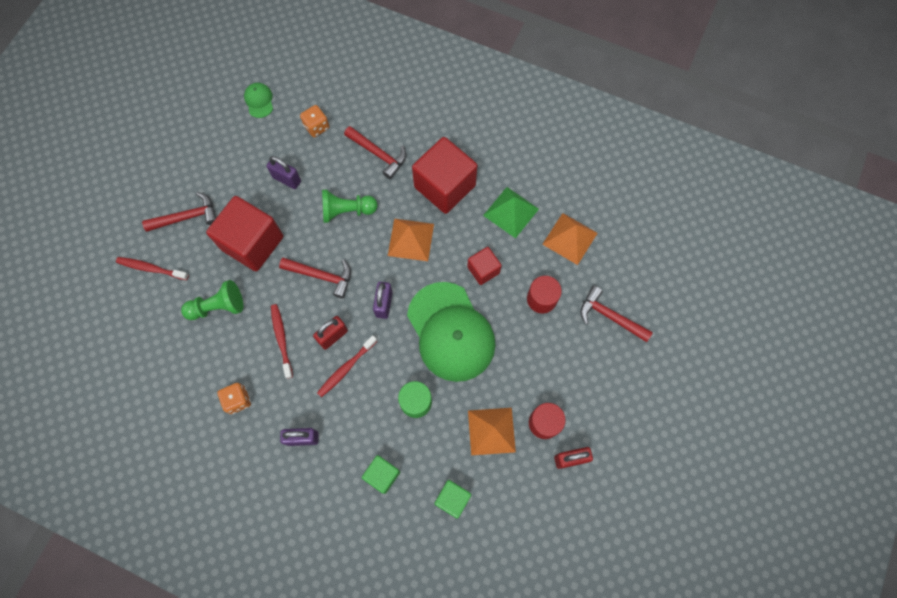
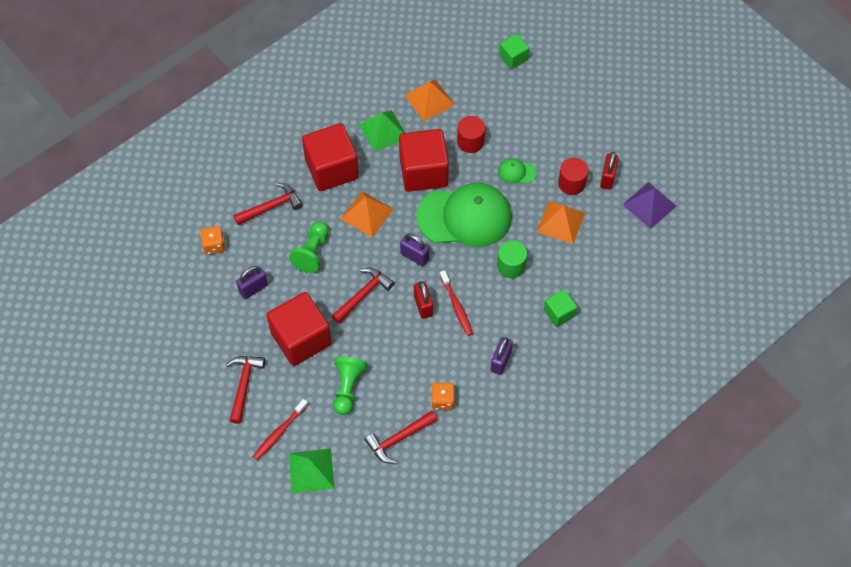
camera: 65 degrees left, 10 degrees down
green cap [244,83,273,118] -> green cap moved to [498,158,536,184]
red toothbrush [271,304,293,379] -> none
green cube [434,480,471,519] -> green cube moved to [499,34,529,69]
red cube [467,247,502,285] -> red cube [399,129,449,192], size x1.93
red hammer [581,286,653,342] -> red hammer moved to [364,411,437,464]
none -> green pyramid [289,448,335,494]
none -> purple pyramid [622,182,676,229]

